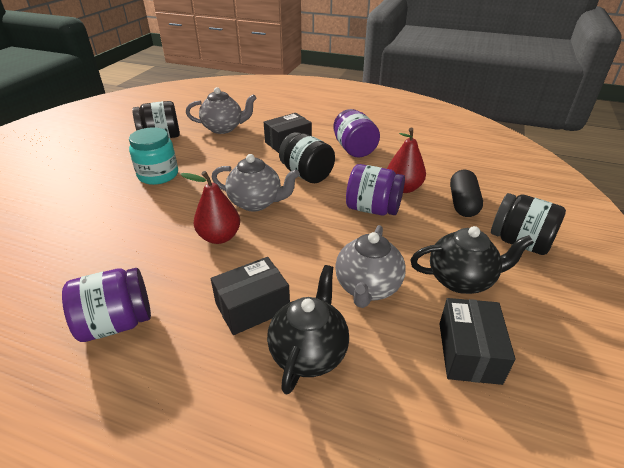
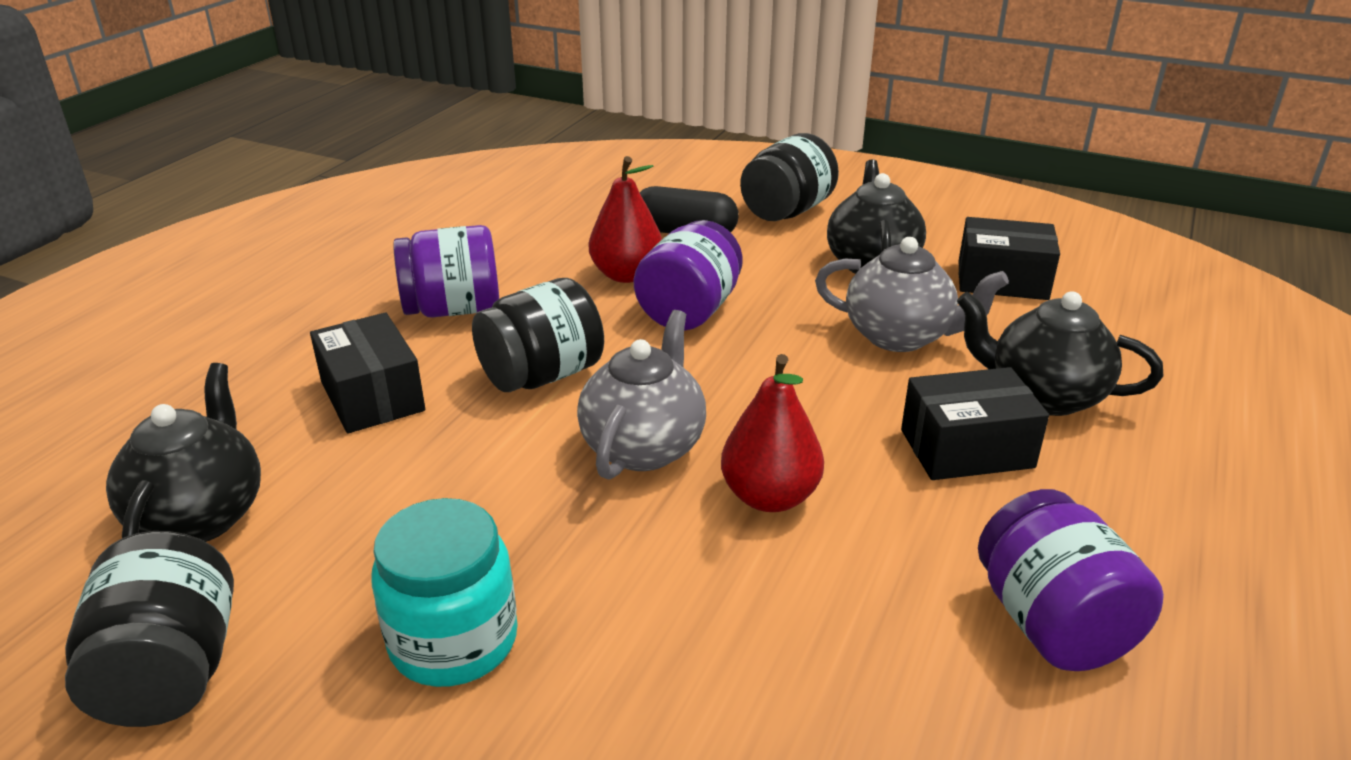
camera: 85 degrees left, 5 degrees down
grey teapot [186,87,257,134] -> black teapot [106,363,261,542]
black box [211,257,290,335] -> black box turned 75 degrees counterclockwise [901,367,1049,480]

